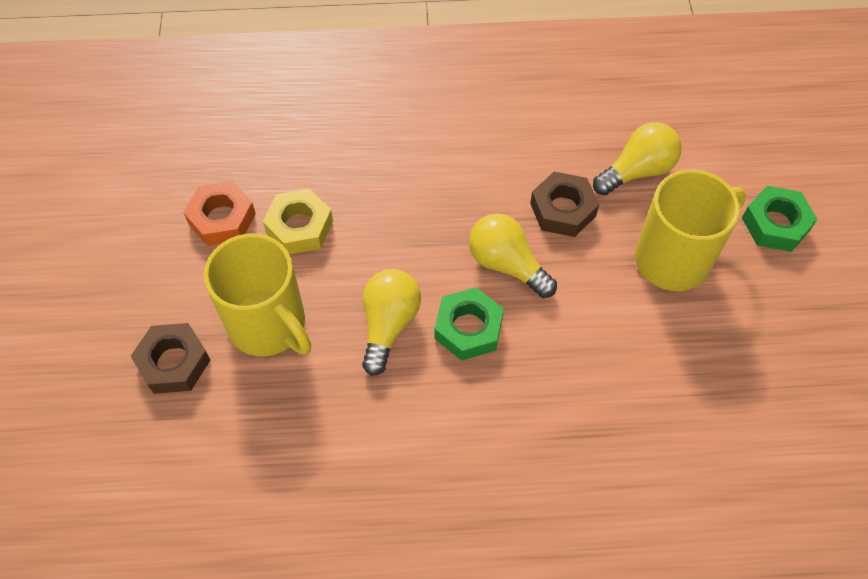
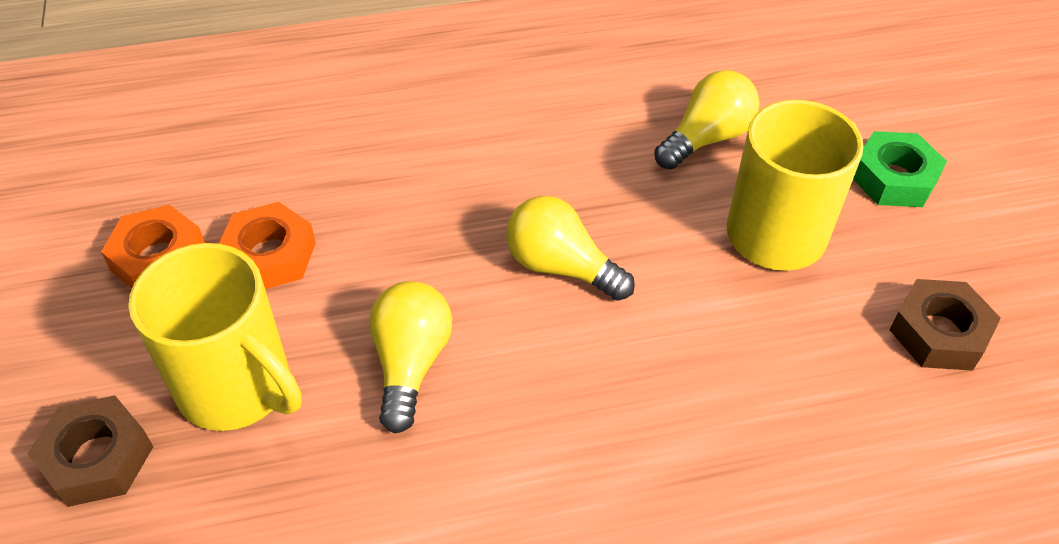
camera: 10 degrees left, 10 degrees down
yellow nut [263,189,333,254] -> orange nut [219,202,316,289]
green nut [435,287,504,361] -> none
brown nut [530,172,599,237] -> brown nut moved to [889,279,1001,371]

